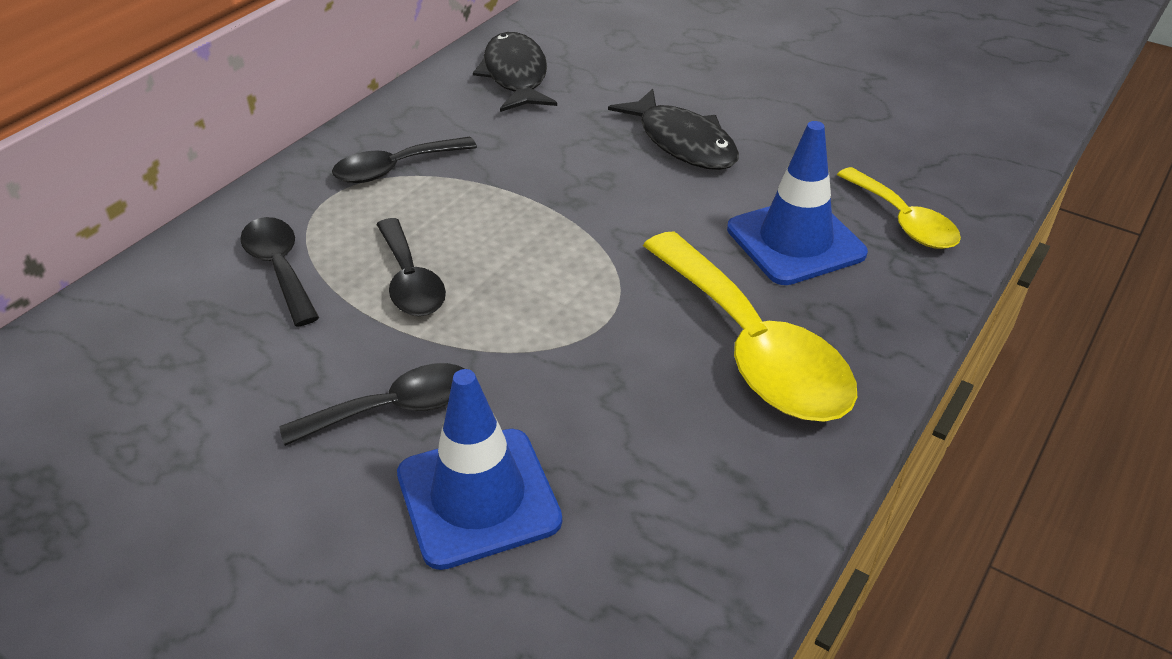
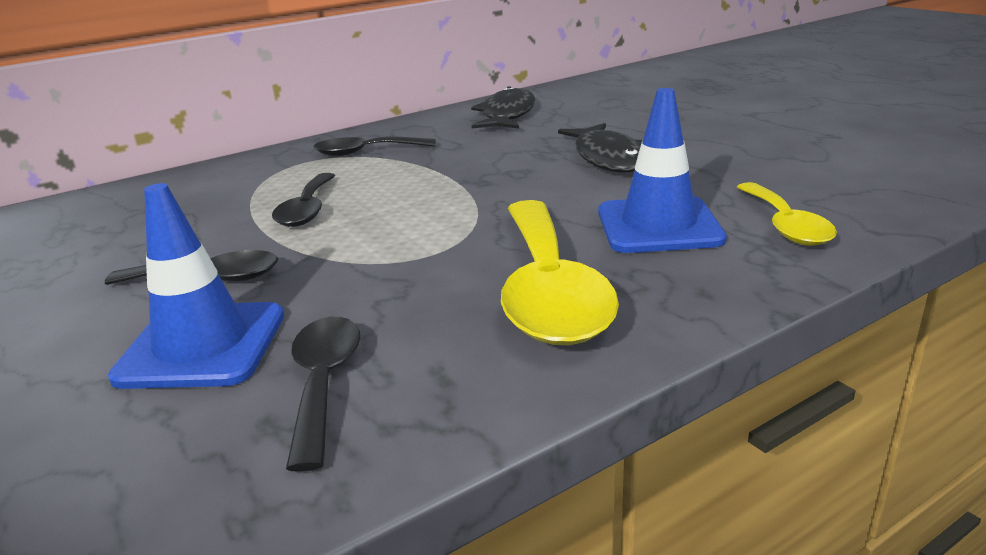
camera: 25 degrees right, 15 degrees down
black spoon [240,217,319,327] -> black spoon moved to [286,317,360,472]

